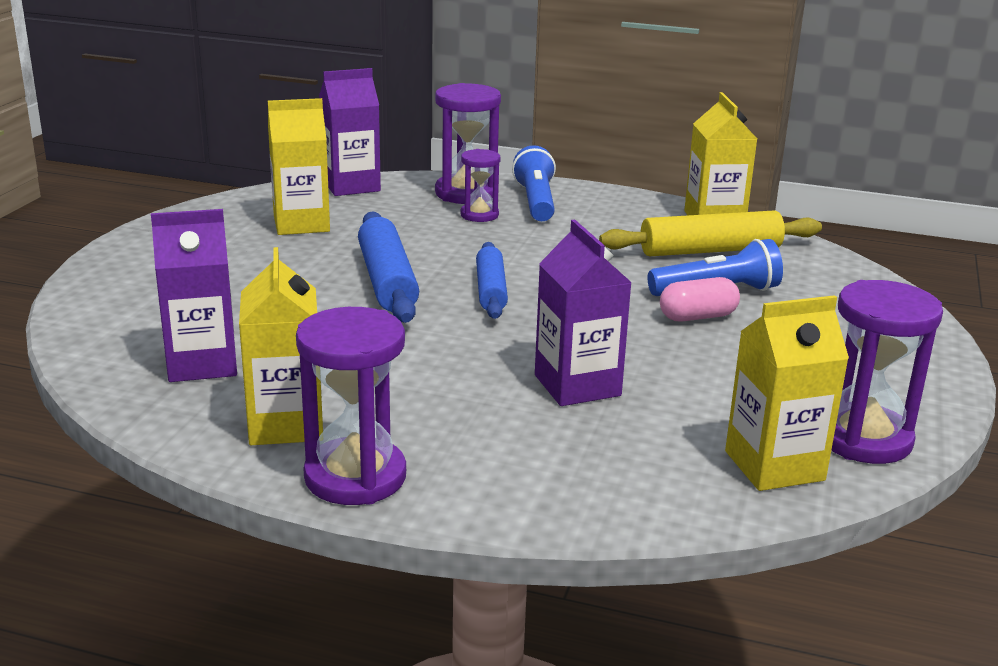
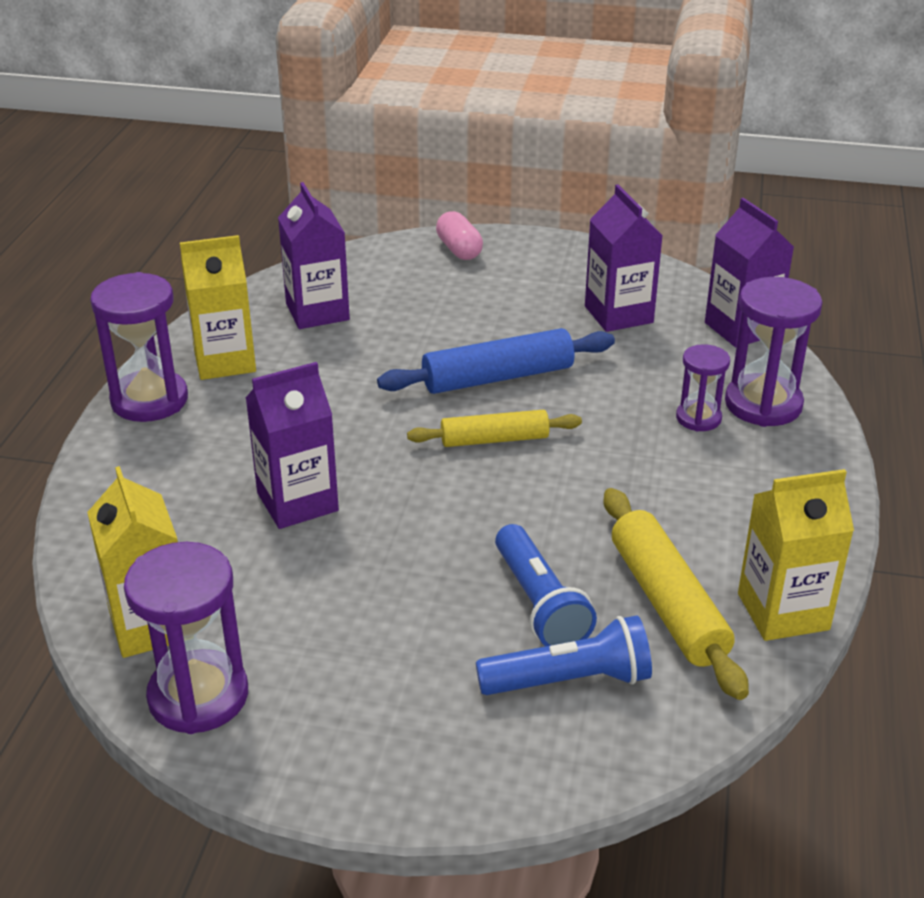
camera: 85 degrees right, 10 degrees up
yellow carton [268,98,330,235] -> purple carton [585,185,663,332]
blue rolling pin [476,242,508,319] -> yellow rolling pin [407,410,582,447]
blue flashlight [512,145,556,221] -> blue flashlight moved to [476,615,652,695]
pink capsule [660,277,740,321] -> pink capsule moved to [436,211,483,260]

